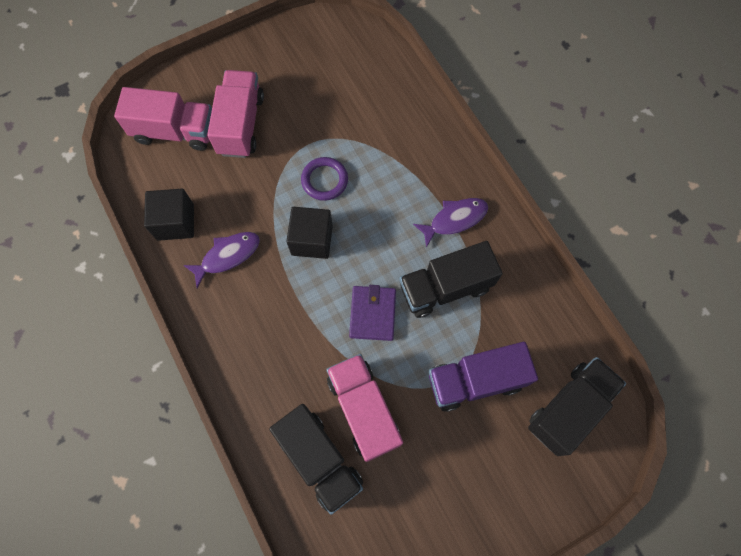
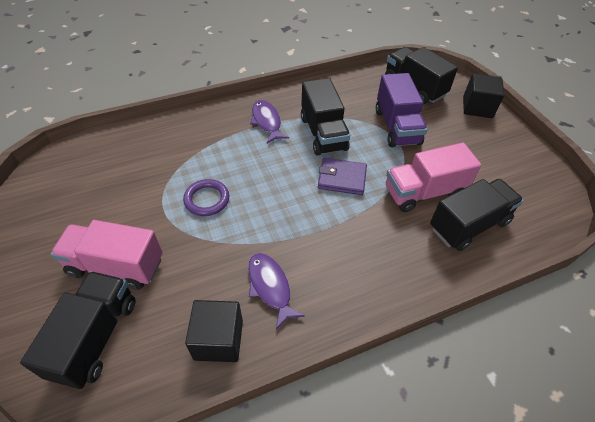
camera: 85 degrees left, 20 degrees down
pink truck [114,87,212,151] -> black truck [20,271,135,389]
black cube [286,207,333,259] -> black cube moved to [463,73,505,118]

